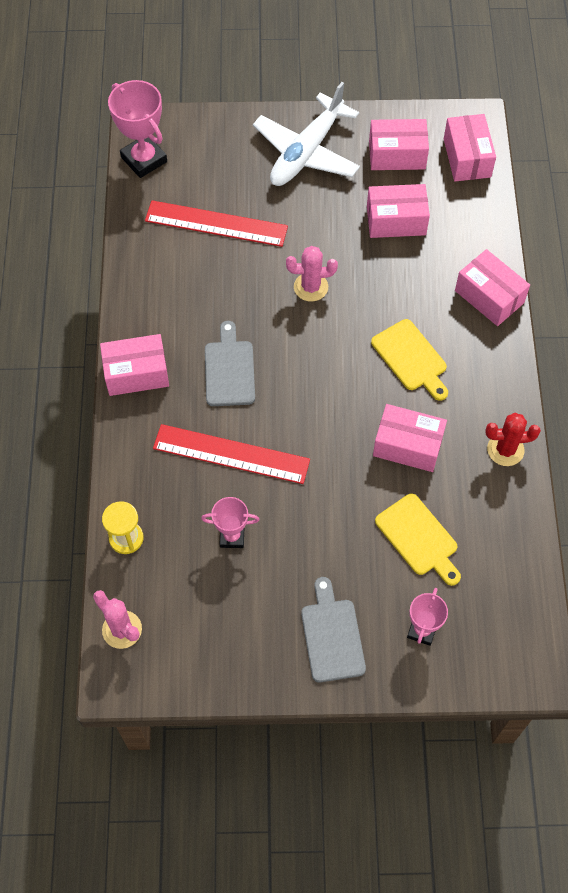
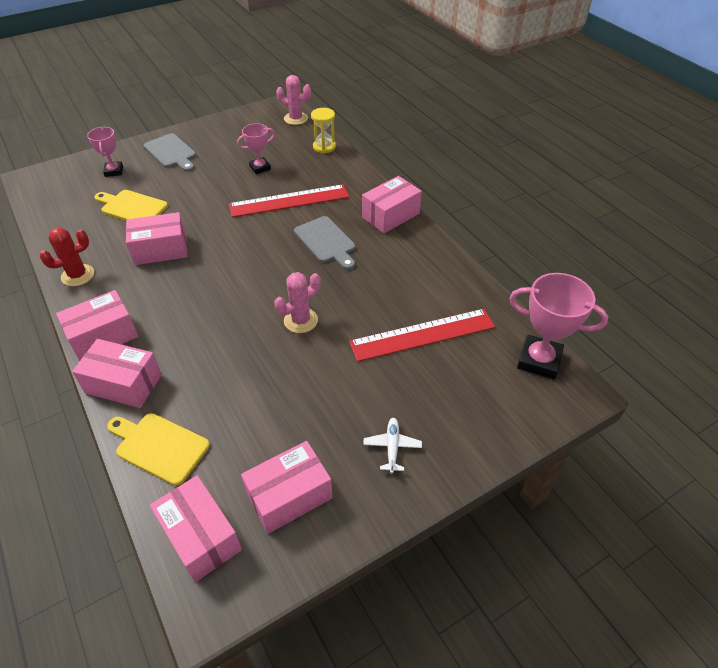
camera: 150 degrees right, 15 degrees down
white plane [253,82,360,186] -> white plane [363,418,422,473], size x0.40
pink box [367,184,430,238] -> pink box moved to [56,290,138,361]
yellow cutting board [371,319,448,401] -> yellow cutting board moved to [107,413,210,486]

